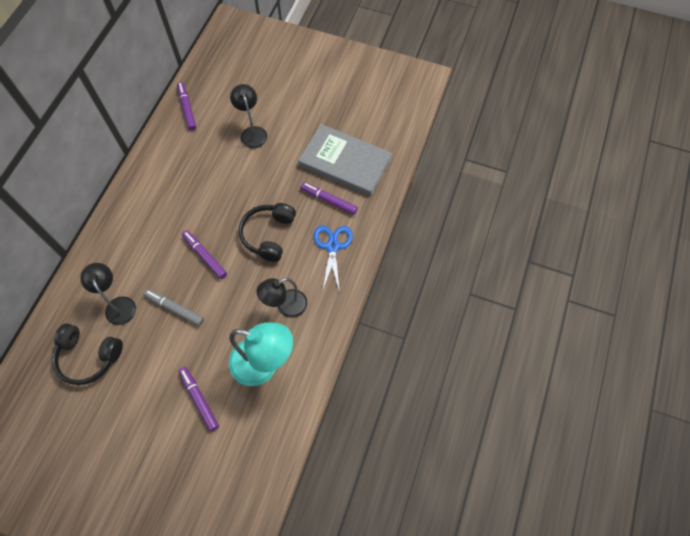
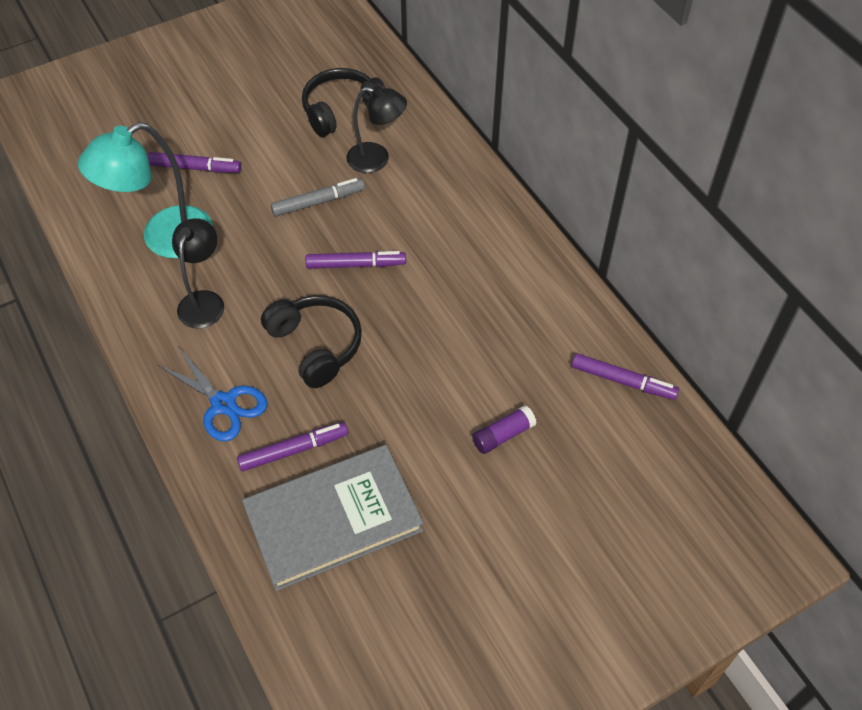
camera: 130 degrees right, 10 degrees down
black lamp [230,84,268,149] -> purple glue stick [472,405,537,454]

